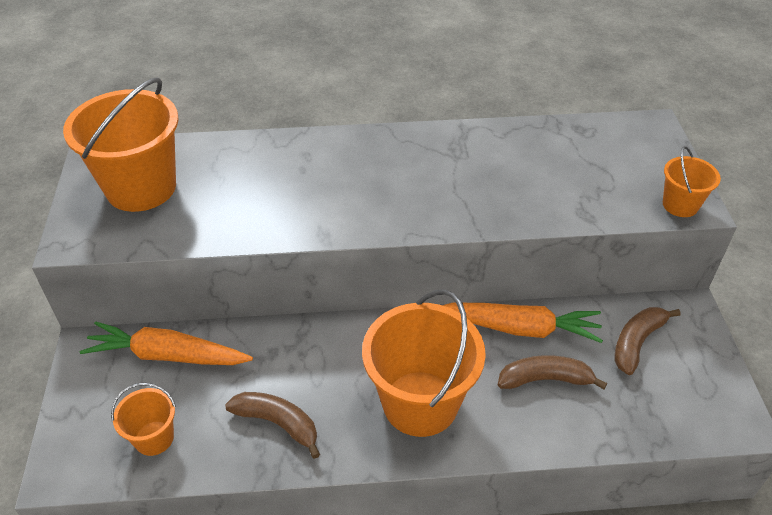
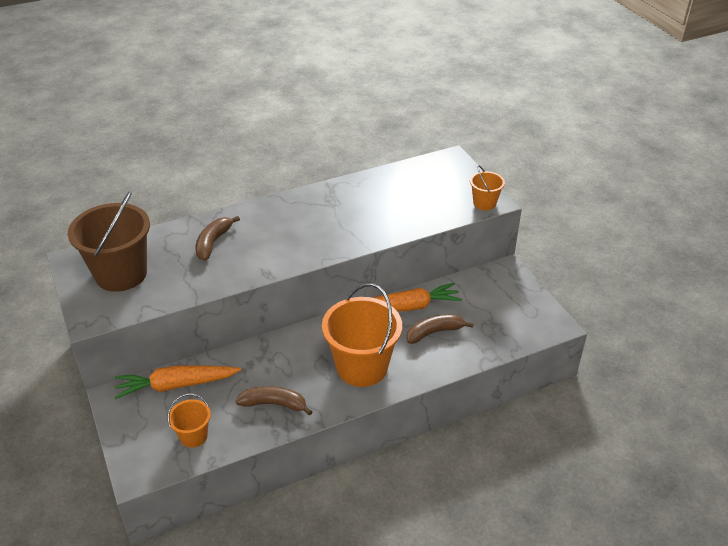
camera: 20 degrees left, 5 degrees down
orange bucket [63,78,179,212] -> brown bucket [68,191,150,292]
brown banana [614,307,681,375] -> brown banana moved to [195,216,240,261]

